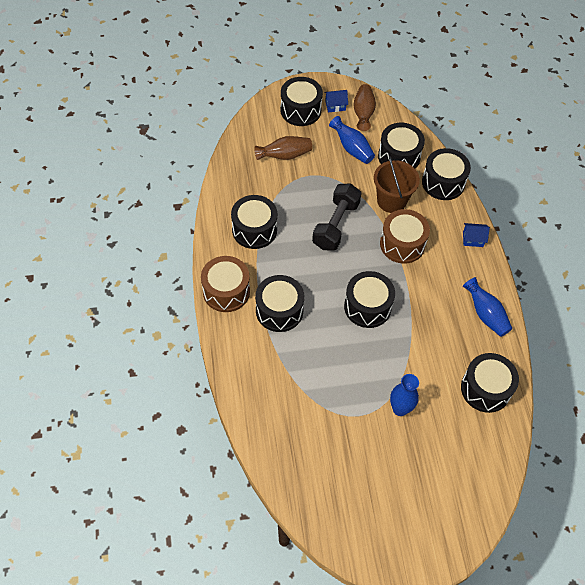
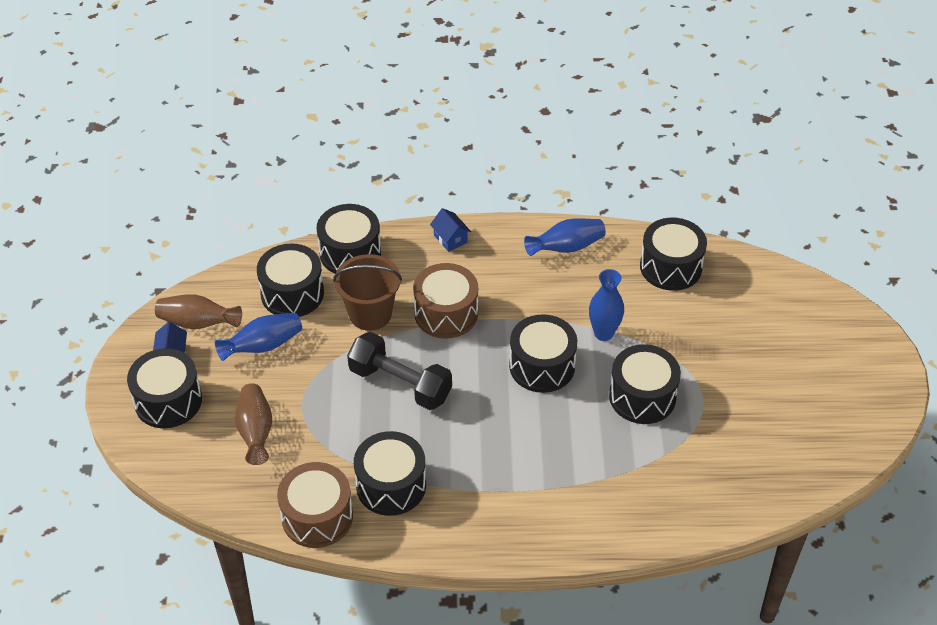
camera: 80 degrees left, 10 degrees down
brown drum [201,256,250,312] -> brown drum moved to [277,462,353,548]
black drum [255,275,304,332] -> black drum moved to [609,344,681,424]
blue vase [390,374,419,416] -> blue vase moved to [589,269,624,341]
blue house [463,223,490,247] -> blue house turned 45 degrees counterclockwise [430,208,471,252]

